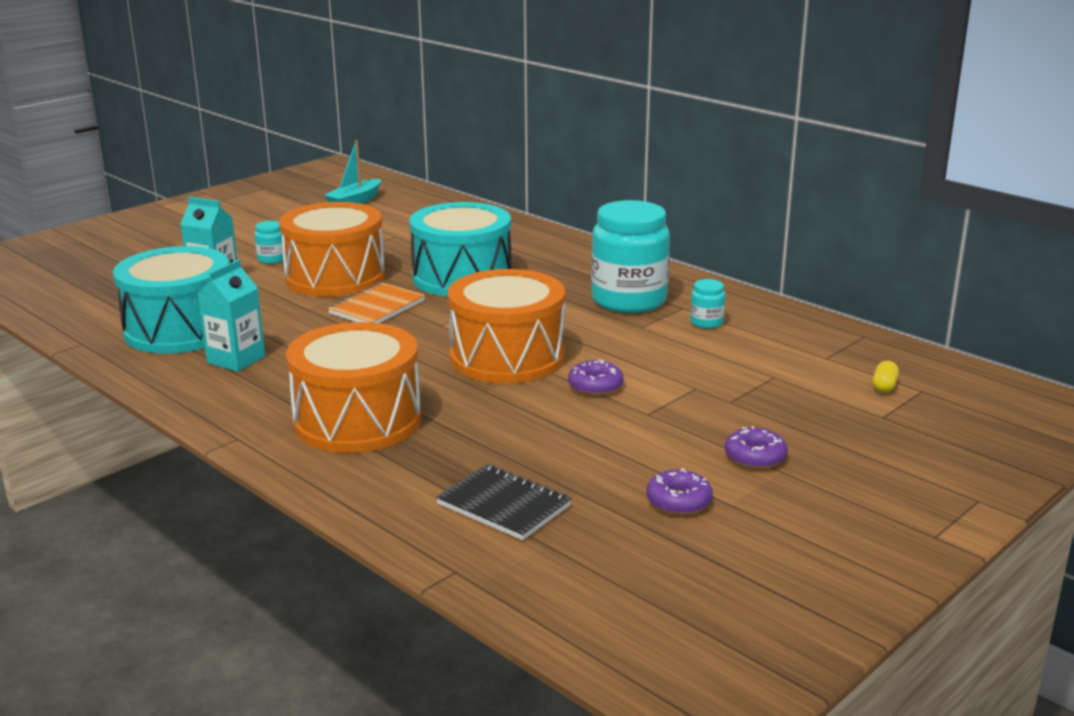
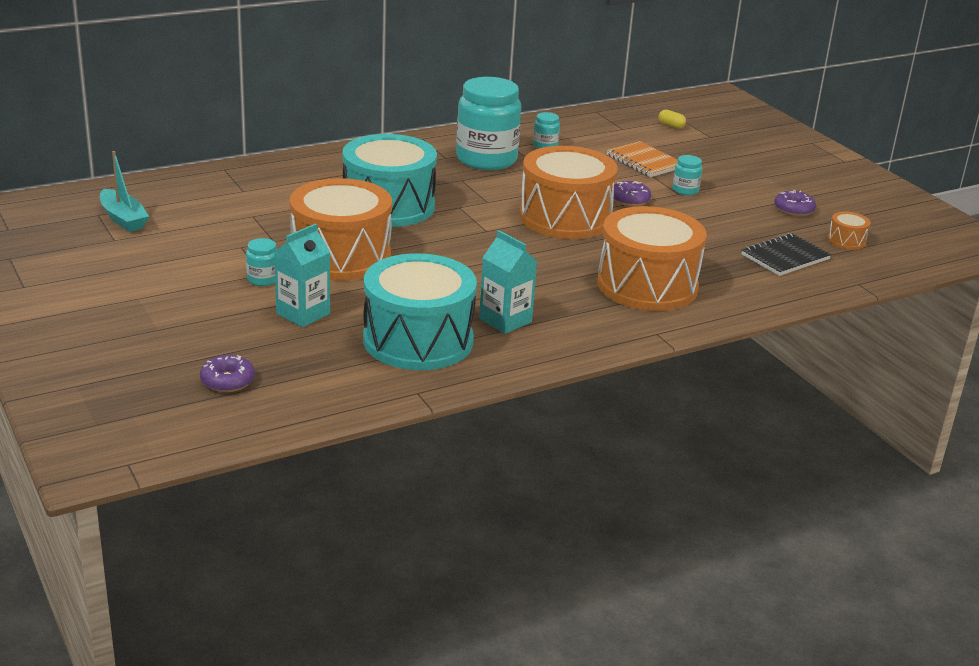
camera: 75 degrees left, 5 degrees up
orange notebook [328,282,425,323] -> orange notebook moved to [607,141,678,177]
purple donut [725,426,788,469] -> purple donut moved to [200,355,255,392]
none -> turquoise jar [672,155,702,195]
none -> orange drum [828,211,871,250]

